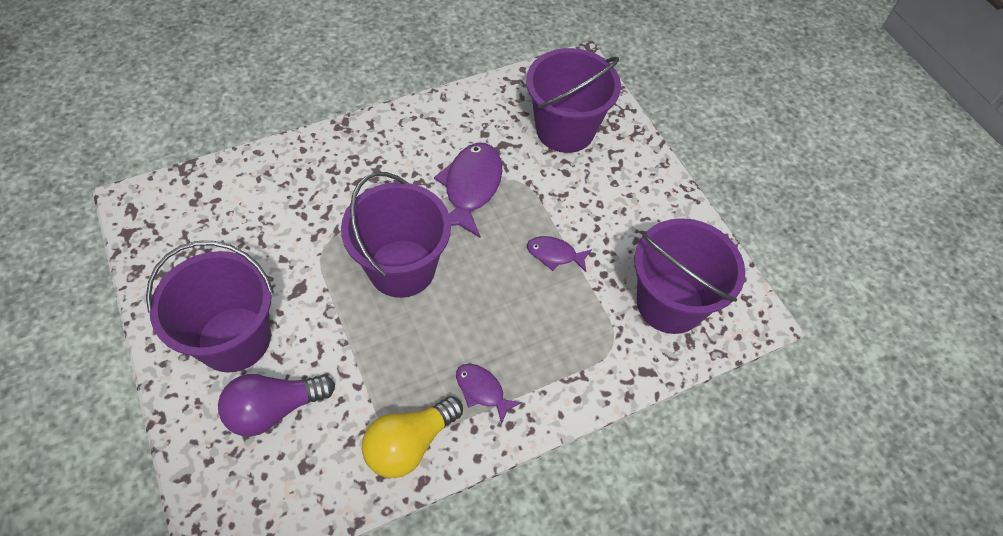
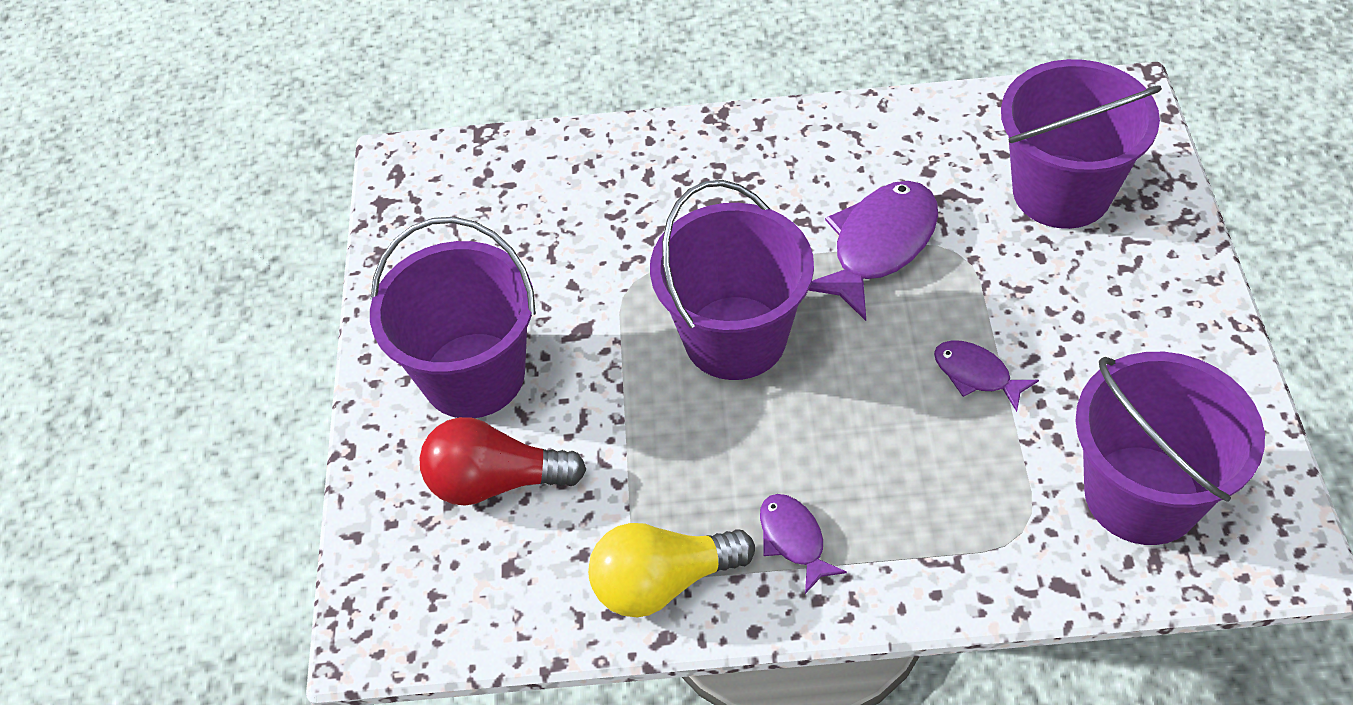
camera: 30 degrees right, 5 degrees down
purple light bulb [218,374,335,437] -> red light bulb [419,417,586,506]

